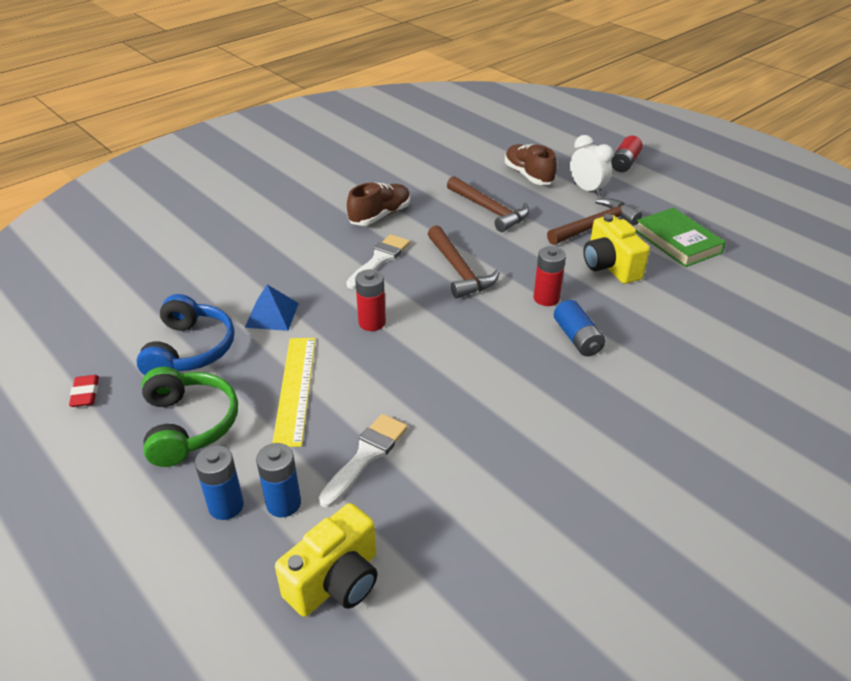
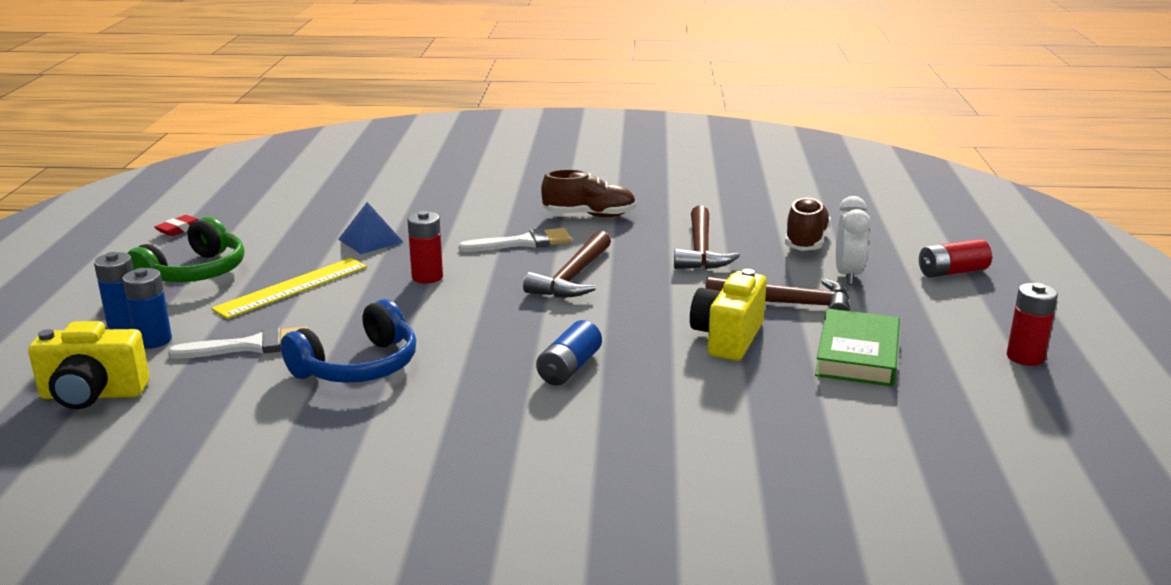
camera: 45 degrees right, 15 degrees down
blue headphones [136,294,235,375] -> blue headphones moved to [281,299,416,383]
red battery [534,246,566,306] -> red battery moved to [1007,283,1058,366]

